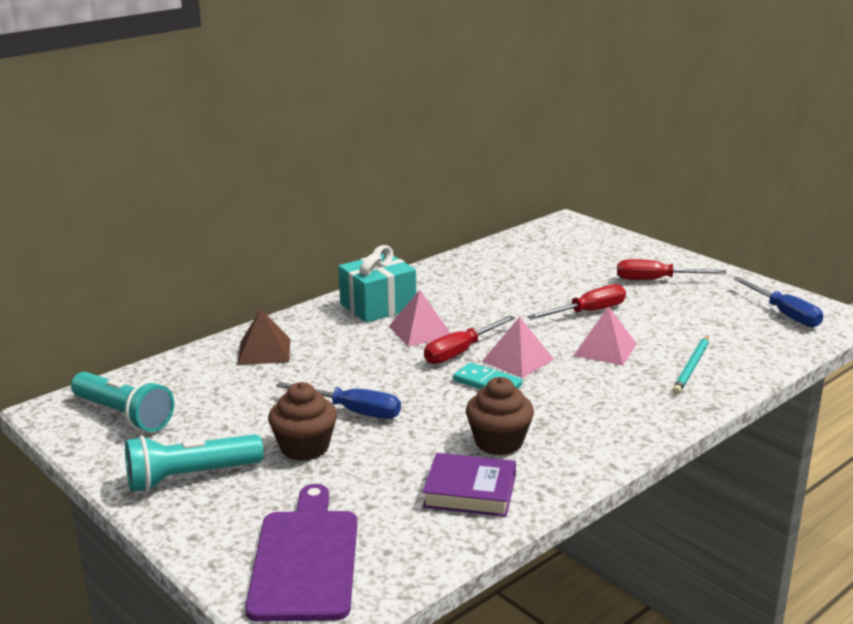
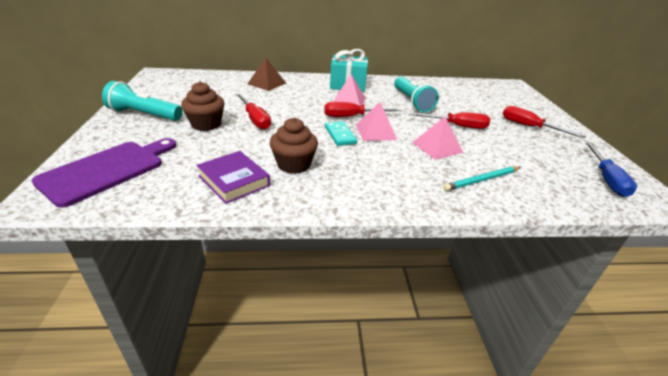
camera: 35 degrees right, 10 degrees up
turquoise flashlight [71,372,174,432] -> turquoise flashlight moved to [394,77,439,112]
blue screwdriver [276,382,401,419] -> red screwdriver [236,93,271,130]

